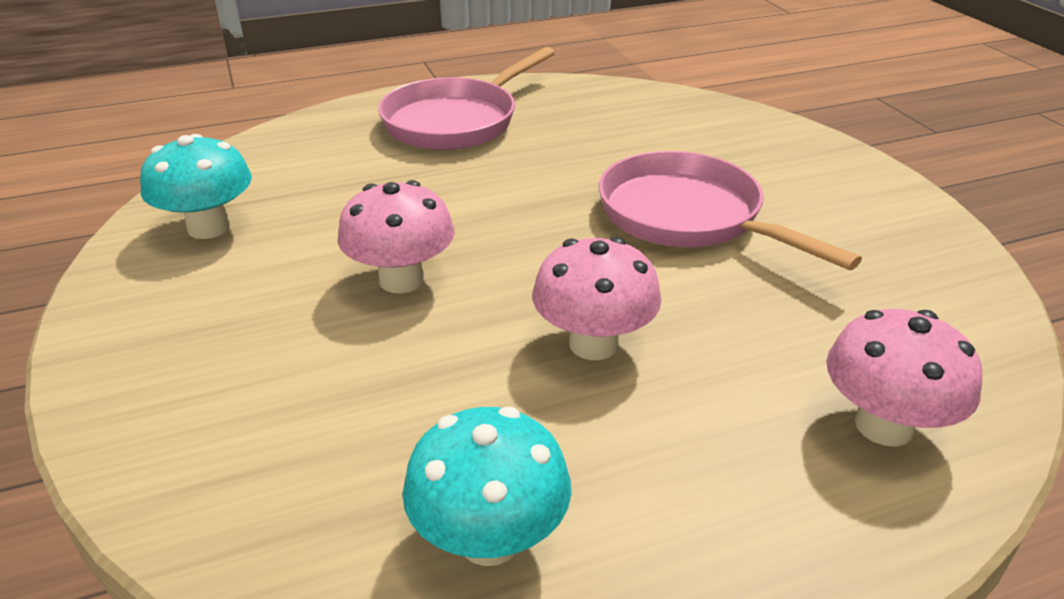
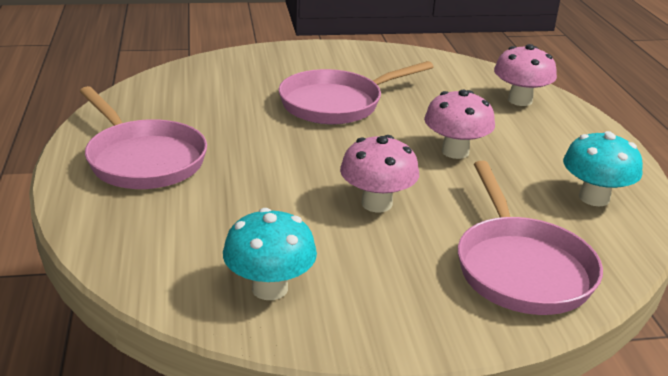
camera: 80 degrees left, 5 degrees down
none -> pink pan [458,161,603,315]

